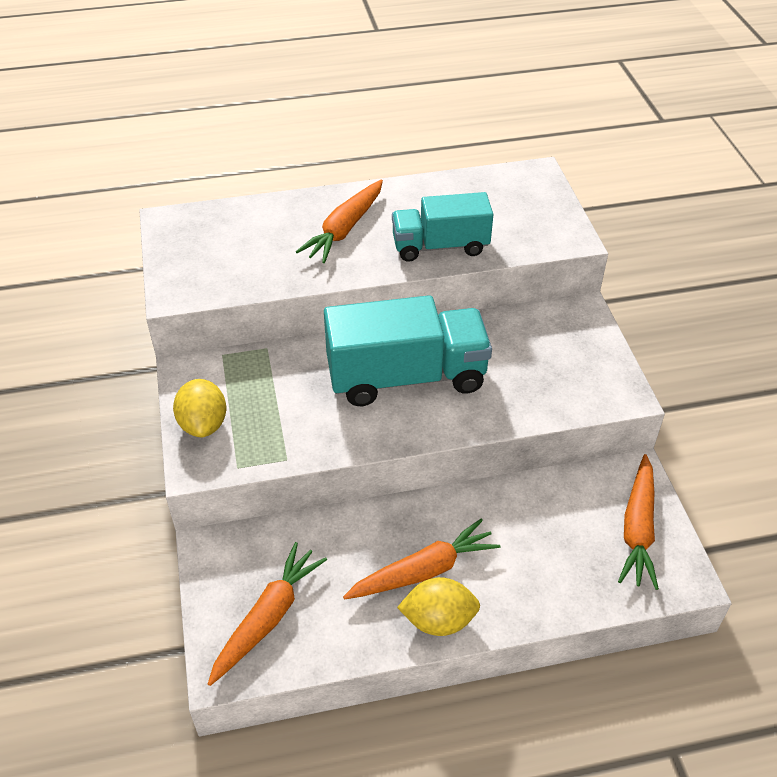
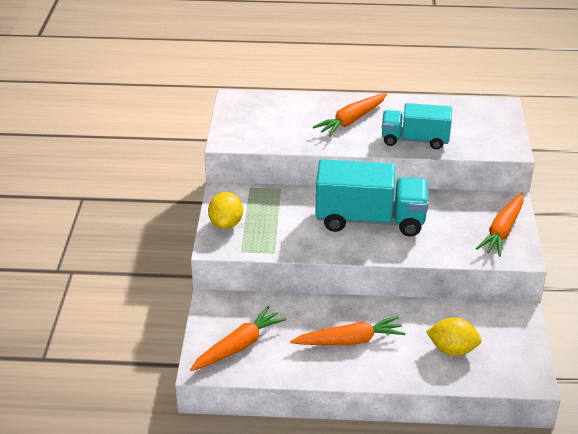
camera: 15 degrees right, 10 degrees down
yellow lemon [397,577,480,636] -> yellow lemon moved to [426,317,482,356]
orange carrot [618,454,659,590] -> orange carrot moved to [476,193,524,257]

